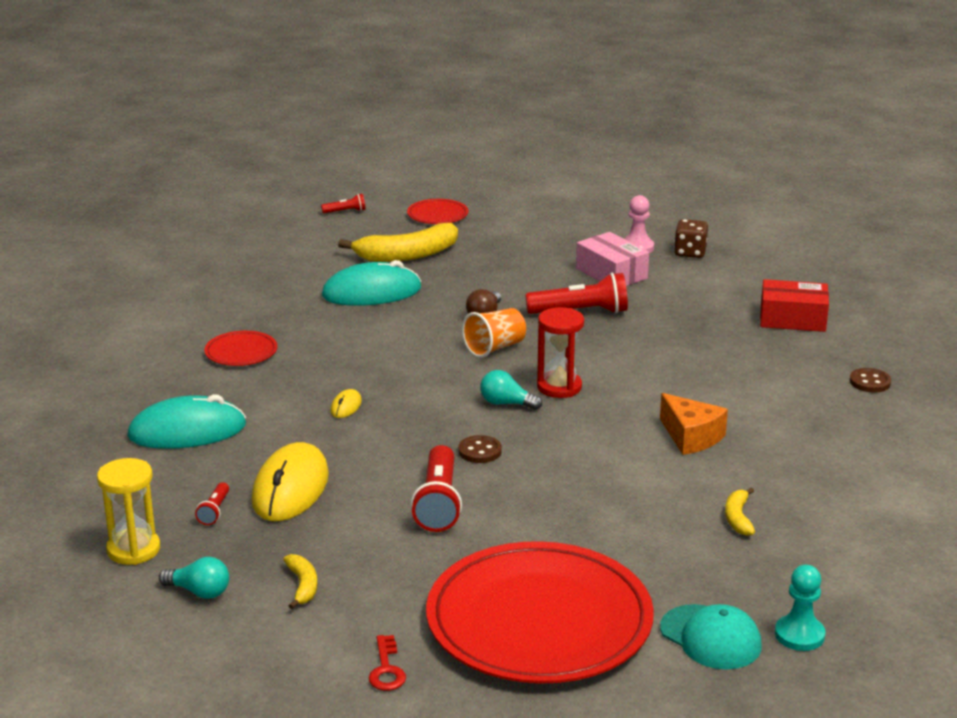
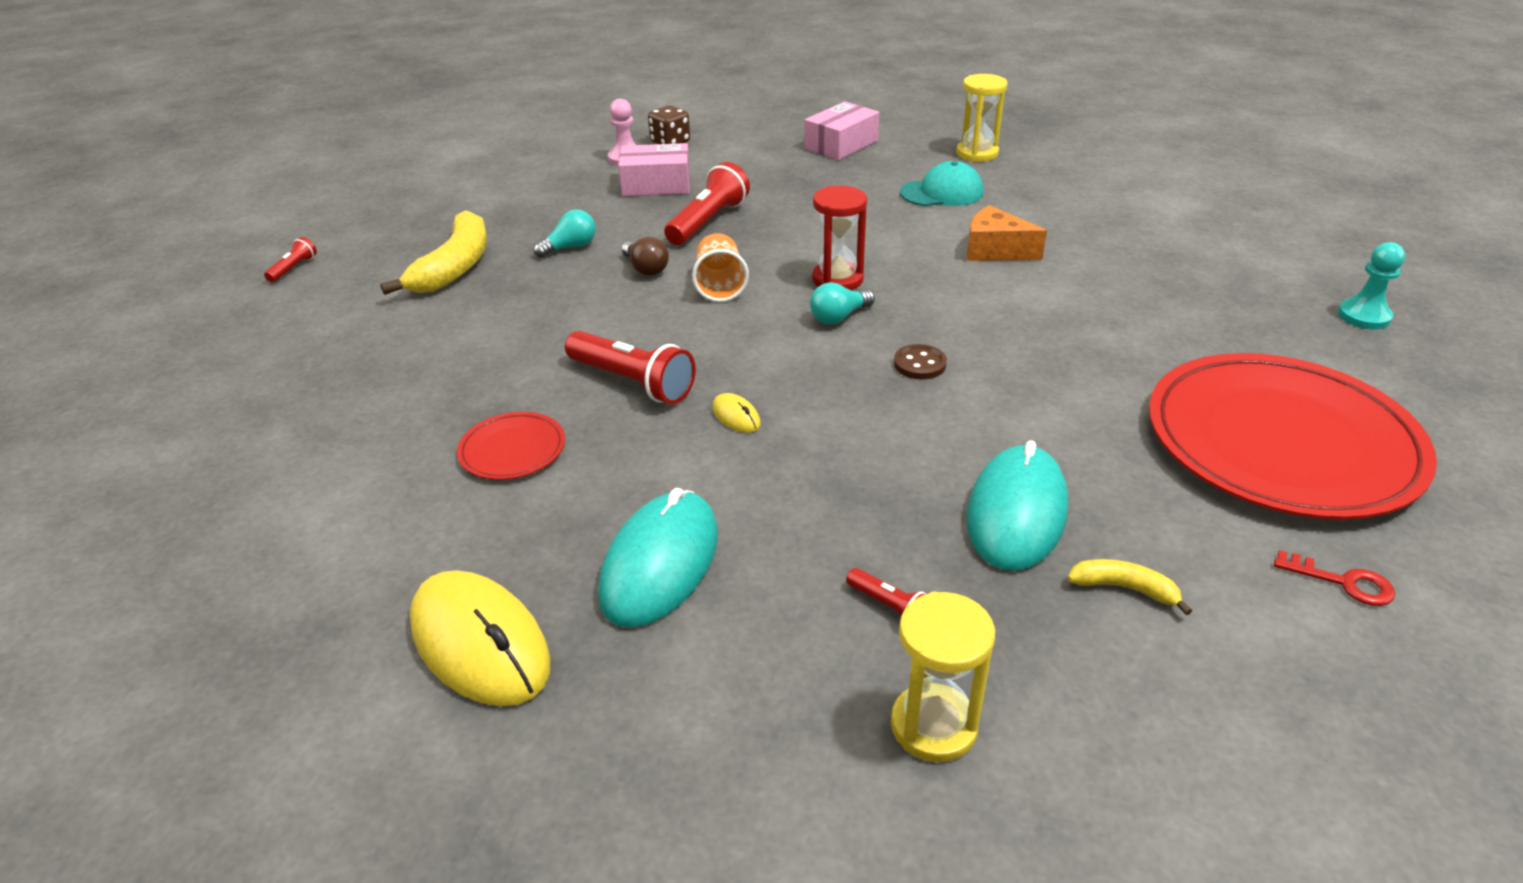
camera: 55 degrees left, 10 degrees up
turquoise light bulb [159,557,229,599] -> turquoise light bulb moved to [534,209,596,258]
yellow mouse [252,442,329,521] -> yellow mouse moved to [409,570,551,706]
turquoise mouse [322,260,421,306] -> turquoise mouse moved to [967,440,1068,571]
red plate [407,199,469,224] -> none
red flashlight [411,445,462,532] -> red flashlight moved to [565,331,696,404]
orange cheese [660,393,728,455] -> orange cheese turned 150 degrees counterclockwise [967,205,1047,261]
turquoise cap [660,604,762,669] -> turquoise cap moved to [900,161,983,206]
yellow banana [725,487,755,536] -> none
red box [760,279,829,332] -> pink box [805,101,879,160]
brown button [850,368,891,393] -> yellow hourglass [956,74,1008,162]

